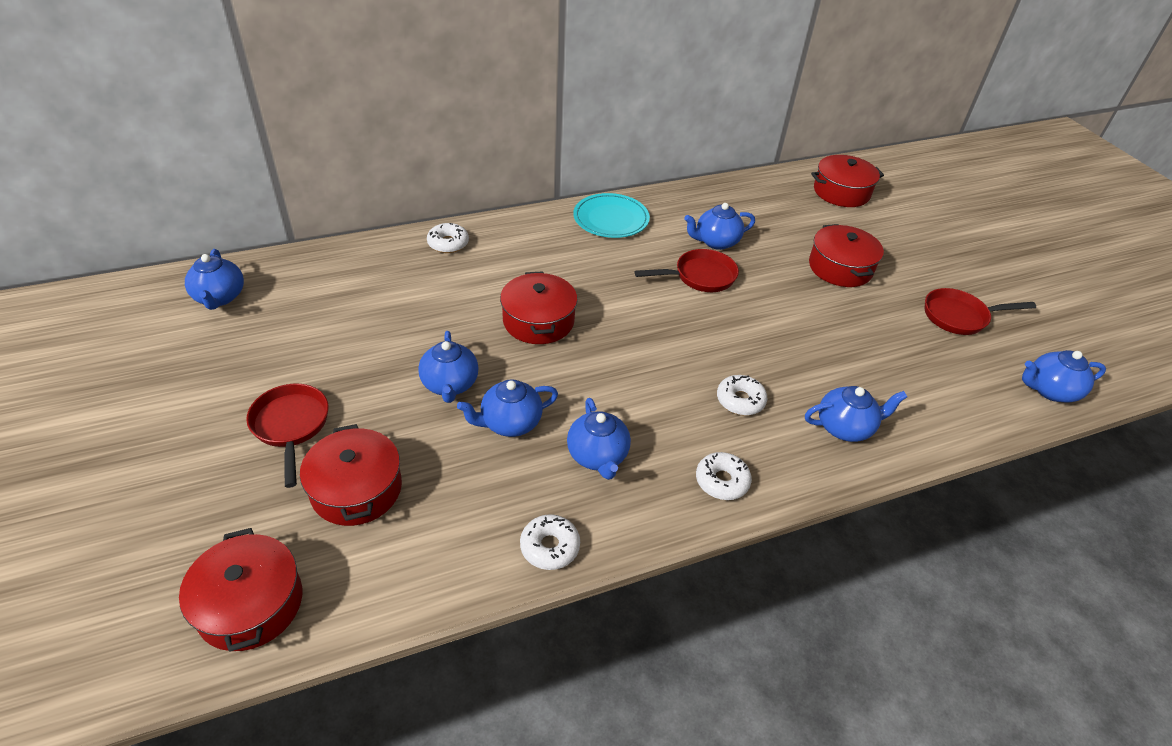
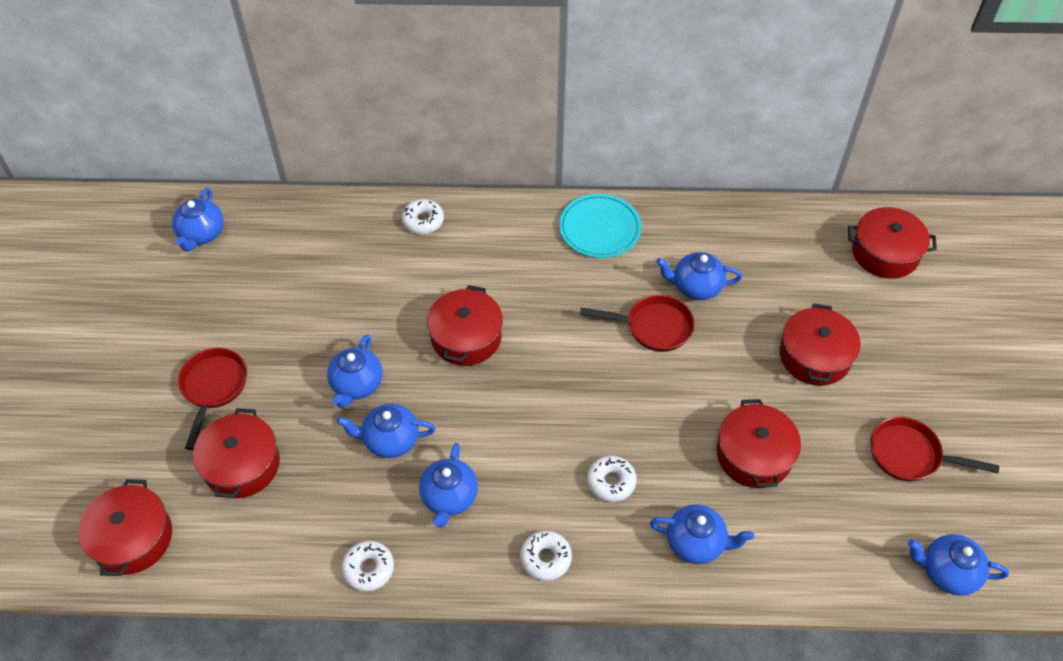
camera: 25 degrees right, 10 degrees up
none -> red pot [717,399,801,488]

